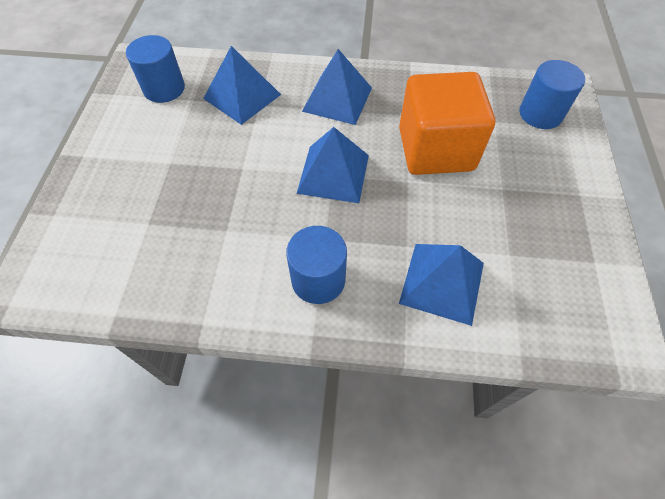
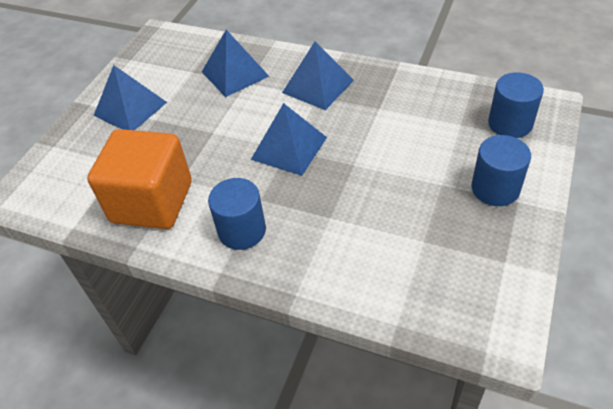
camera: 20 degrees right, 10 degrees down
blue cylinder [126,35,185,103] -> blue cylinder moved to [471,135,531,206]
orange cube [399,72,495,175] -> orange cube moved to [87,129,192,229]
blue pyramid [399,244,484,326] -> blue pyramid moved to [94,65,167,130]

